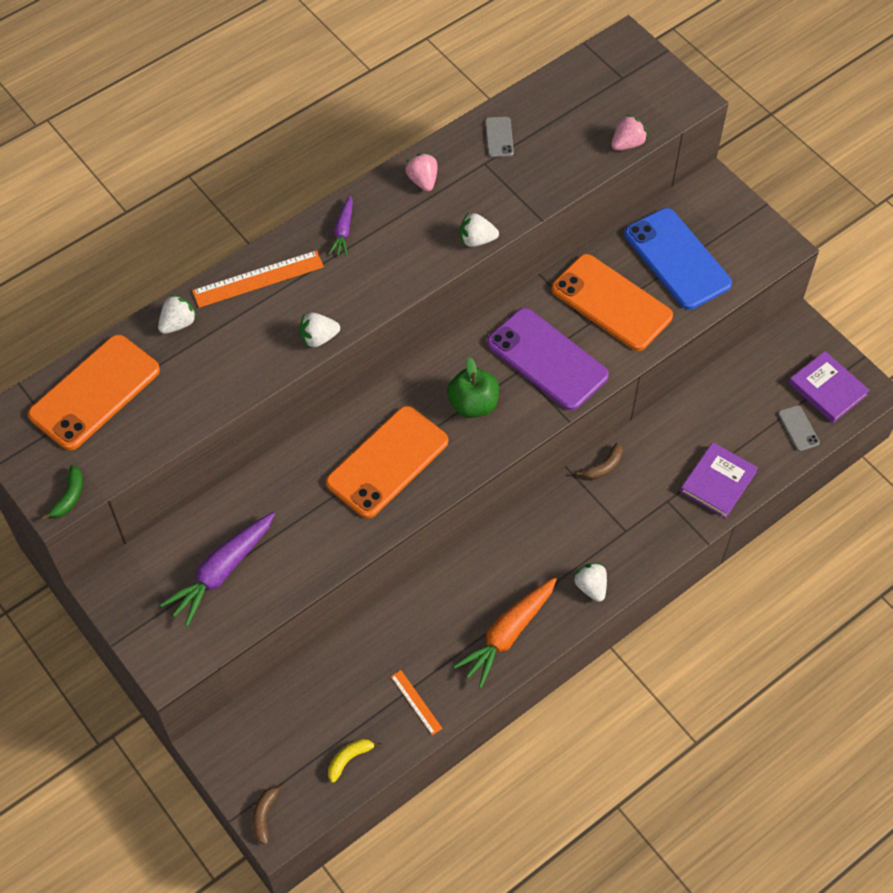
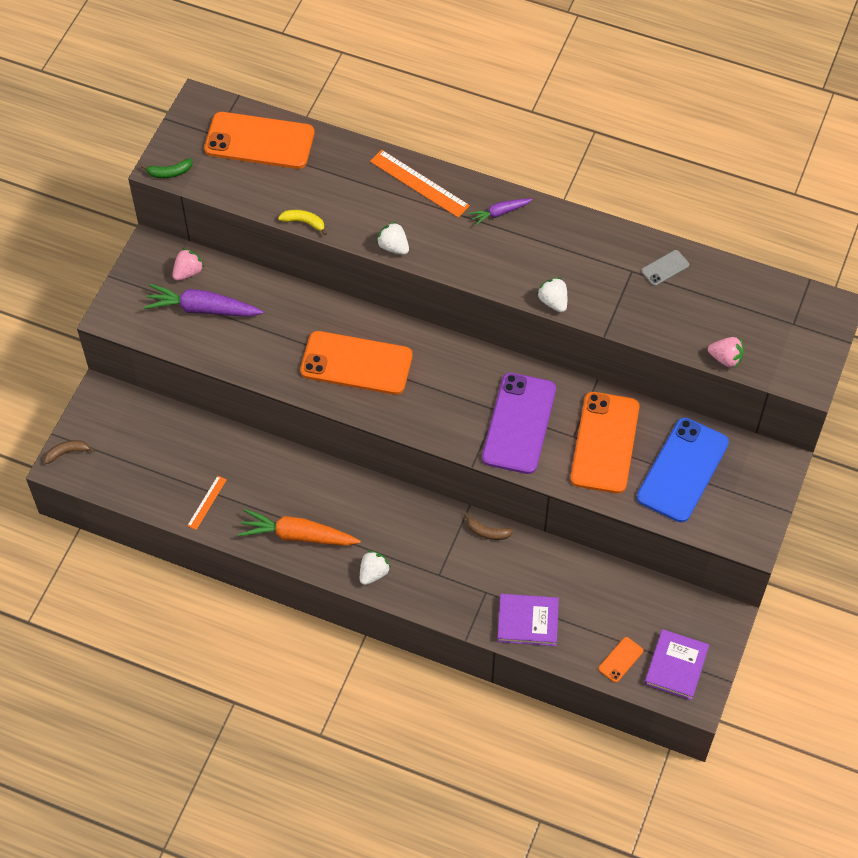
camera: 60 degrees right, 0 degrees up
white strawberry [158,294,197,334] -> none
yellow banana [328,739,381,783] -> yellow banana moved to [278,210,327,235]
pink strawberry [405,153,438,192] -> pink strawberry moved to [173,248,204,281]
green apple [447,357,499,418] -> none
grey phone [778,405,820,451] -> orange phone [599,637,643,683]

